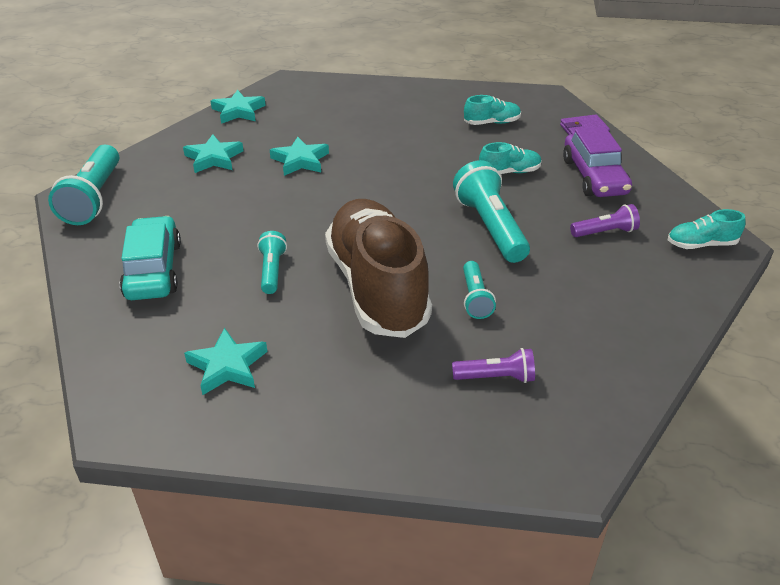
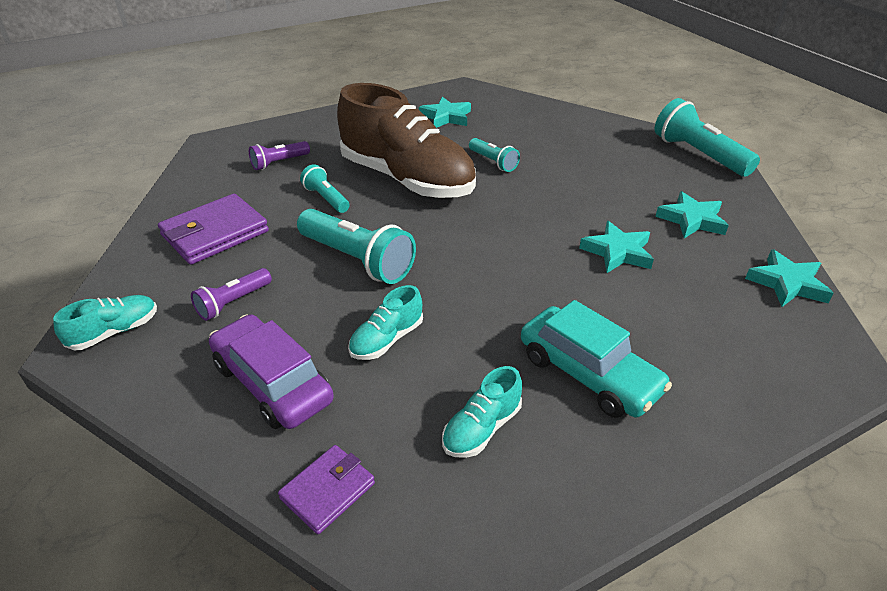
camera: 145 degrees right, 0 degrees up
turquoise car [120,216,181,300] -> turquoise car moved to [521,300,672,418]
none -> purple wallet [158,194,269,265]

